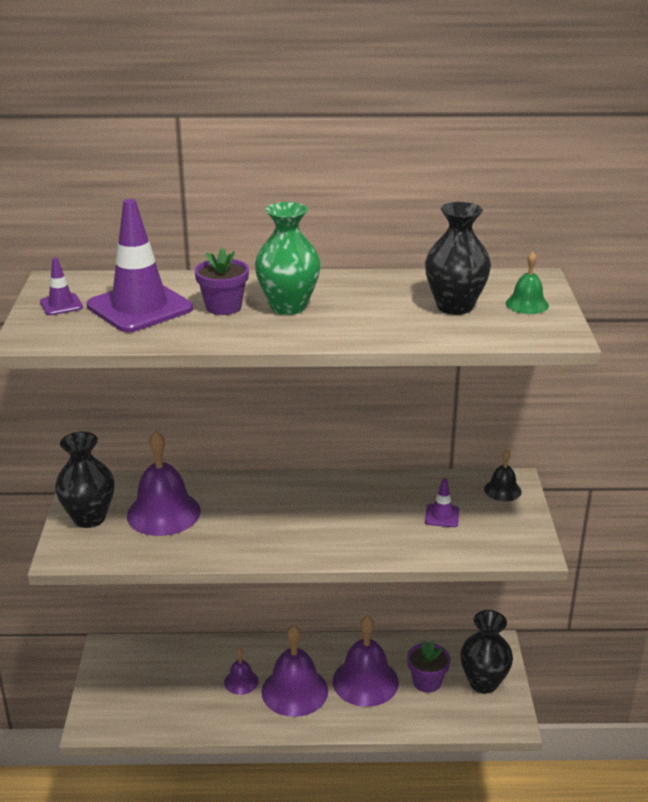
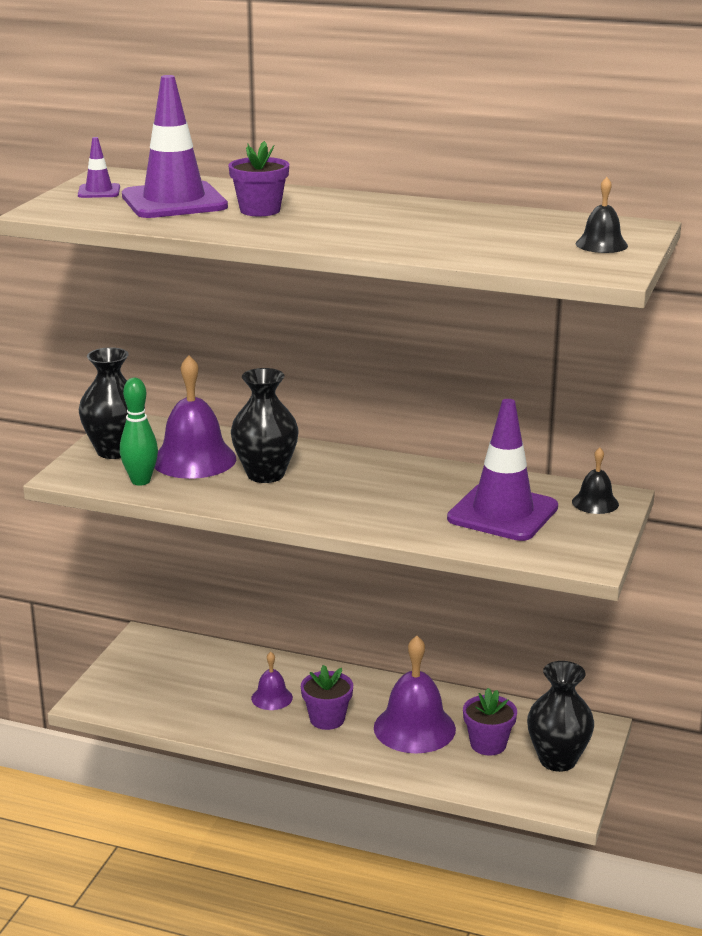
camera: 20 degrees right, 5 degrees down
green vase [255,202,321,315] -> none
purple bell [261,624,328,717] -> purple flower pot [301,665,353,730]
black vase [425,202,491,315] -> black vase moved to [231,368,299,483]
purple traffic cone [425,478,459,527] -> purple traffic cone [447,399,558,541], size x2.23
green bell [506,252,549,314] -> black bell [575,177,628,253]
none -> green bowling pin [120,378,158,486]

